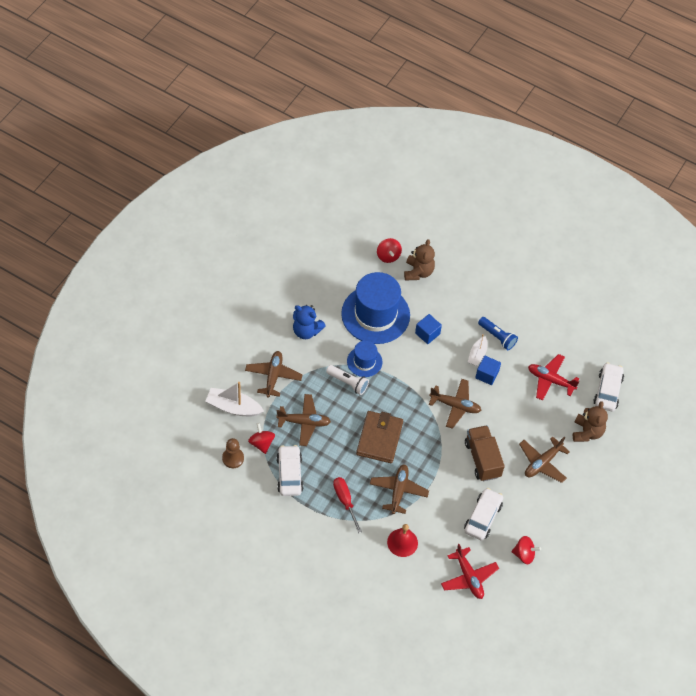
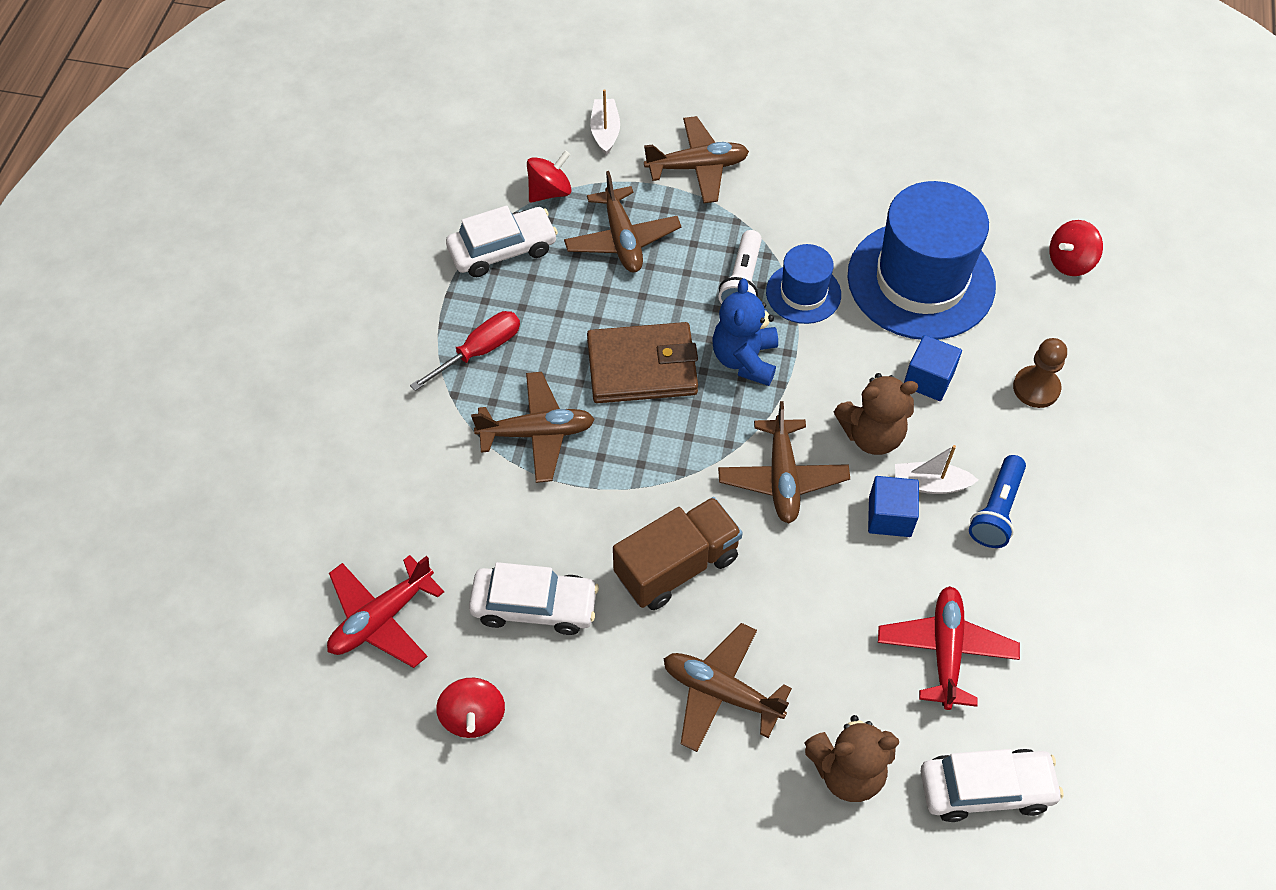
camera: 75 degrees right, 0 degrees up
white boat [205,382,264,416] -> white boat [590,89,620,155], size x0.62
brown pawn [222,438,244,468] -> brown pawn moved to [1013,338,1067,408]
blue teddy bear [293,305,325,339] -> blue teddy bear moved to [712,278,778,386]
red bell [387,524,418,557] -> none
brown teddy bear [404,239,435,281] -> brown teddy bear moved to [834,373,918,455]

